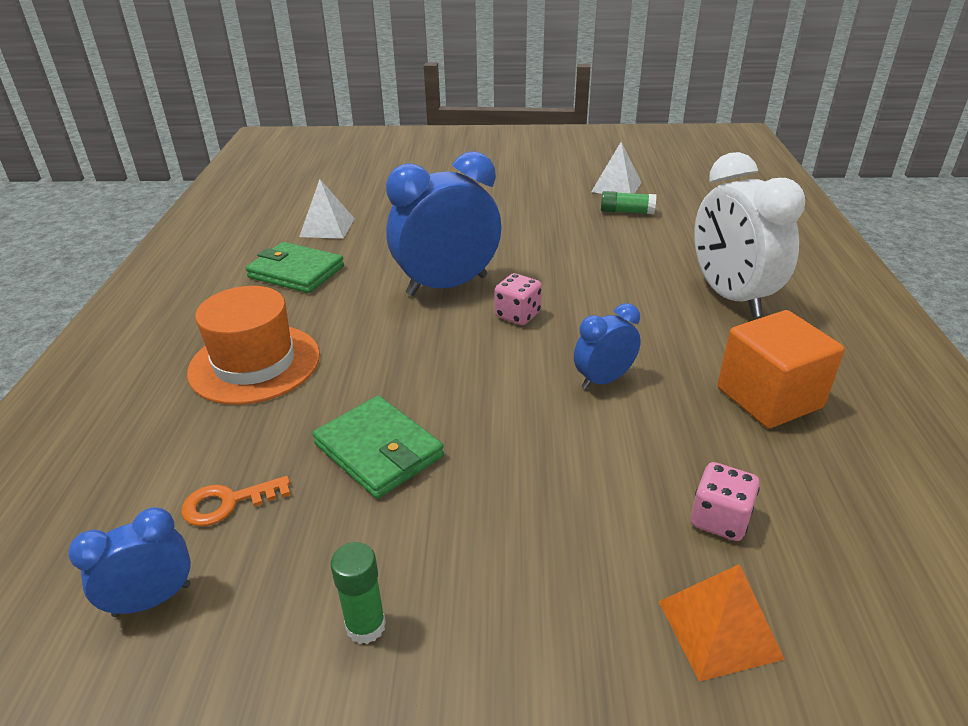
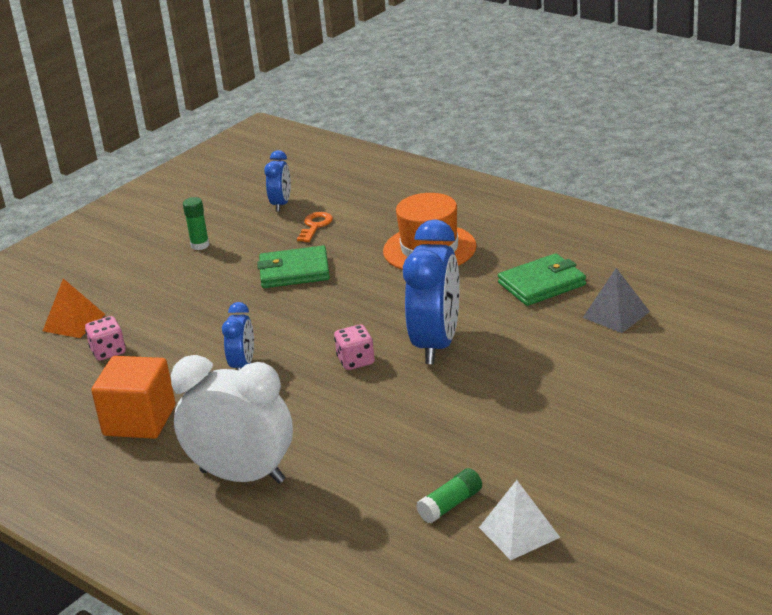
camera: 130 degrees right, 5 degrees down
white pyramid [299,179,355,239] -> grey pyramid [583,268,650,333]

